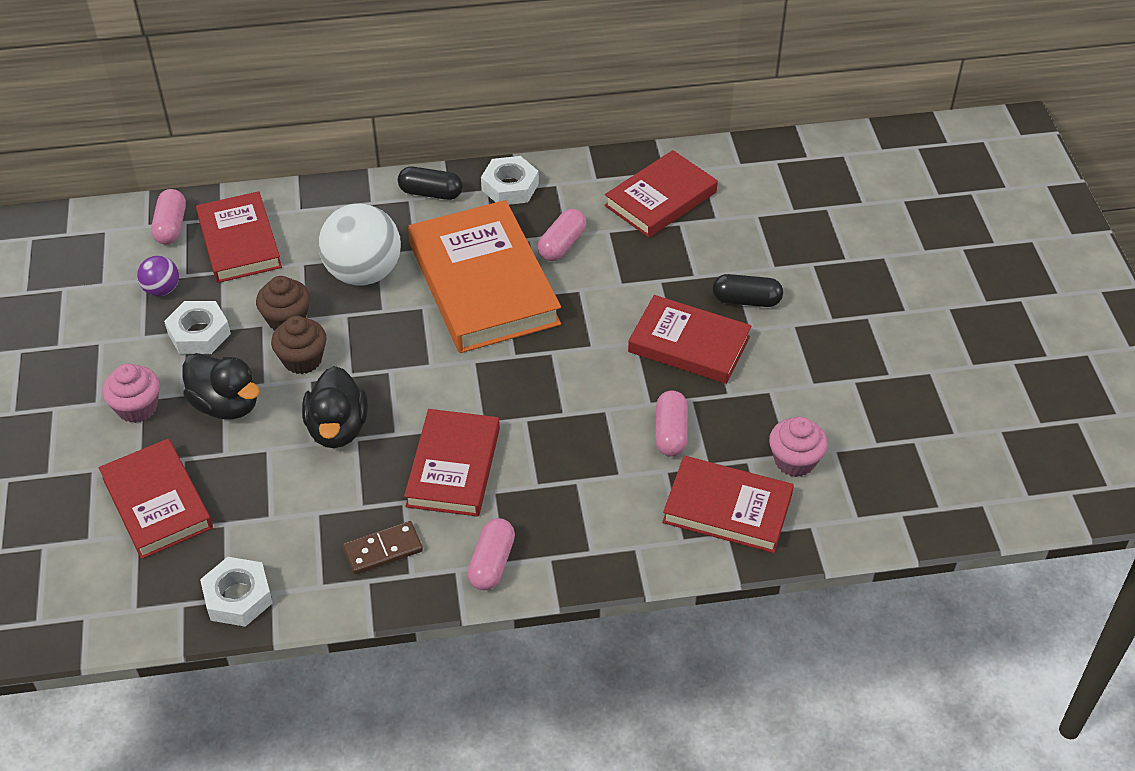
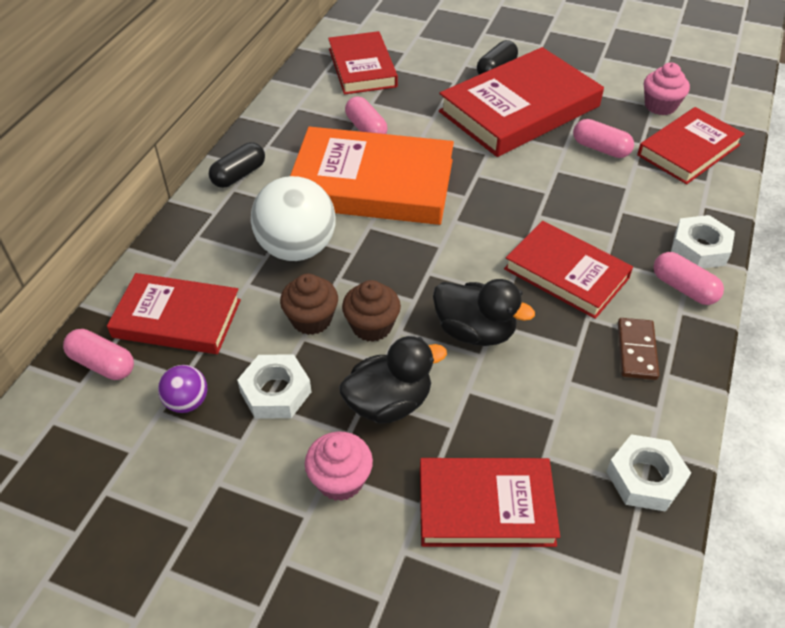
camera: 60 degrees left, 0 degrees up
white nut [481,156,539,205] -> white nut moved to [671,215,735,268]
red book [628,295,751,384] -> red book [439,47,604,157], size x1.59

